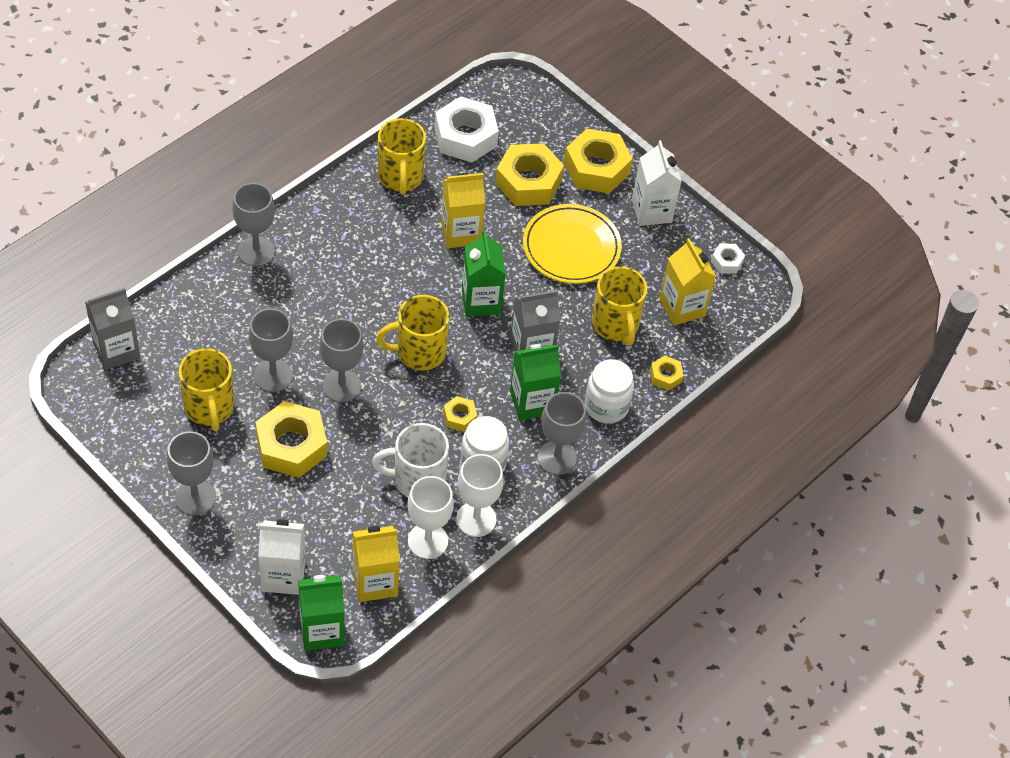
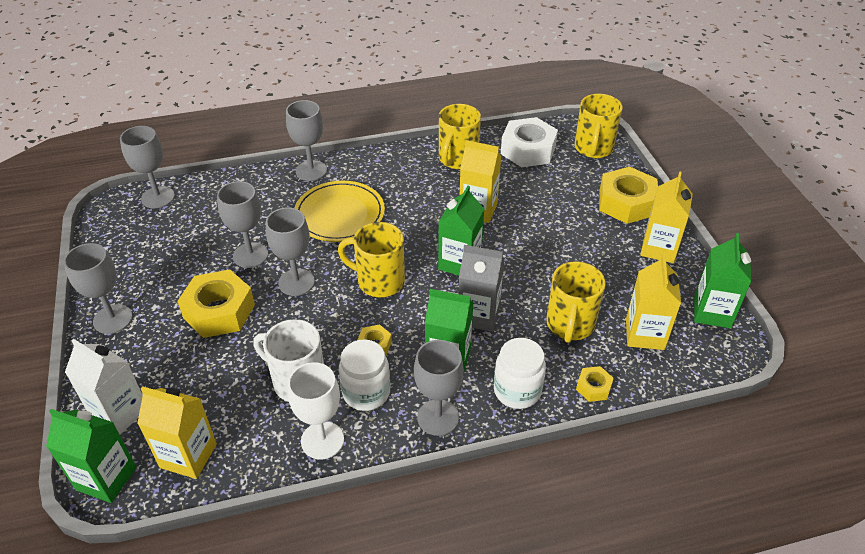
camera: 35 degrees right, 10 degrees down
grey carton [85,288,140,370] -> grey goblet [120,126,175,208]
yellow mug [179,348,235,431] -> yellow mug moved to [575,94,623,158]
white goblet [407,476,454,559] -> none
yellow nut [495,143,564,206] -> none
yellow plate [523,204,622,284] -> yellow plate moved to [295,181,385,242]
white carton [632,140,682,226] -> yellow carton [640,171,693,263]
white nut [711,243,745,274] -> green carton [694,233,752,328]

